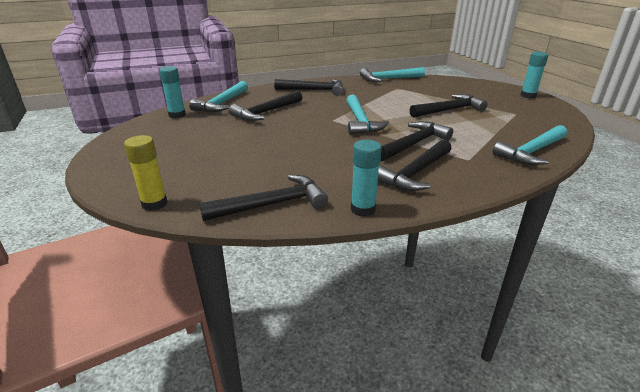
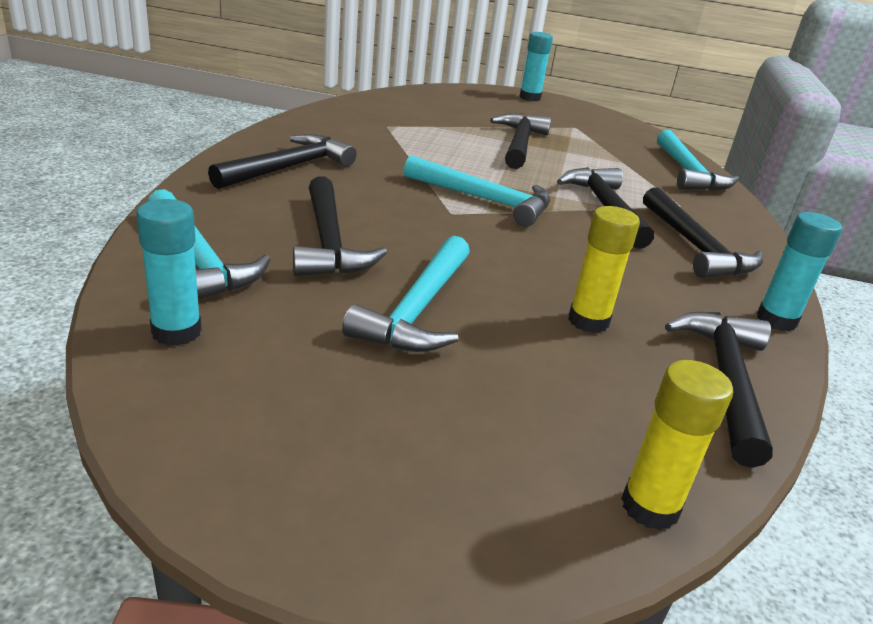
camera: 60 degrees left, 0 degrees up
turquoise hammer [360,67,425,82] -> turquoise hammer moved to [342,236,470,352]
none -> yellow glue stick [568,206,640,333]

